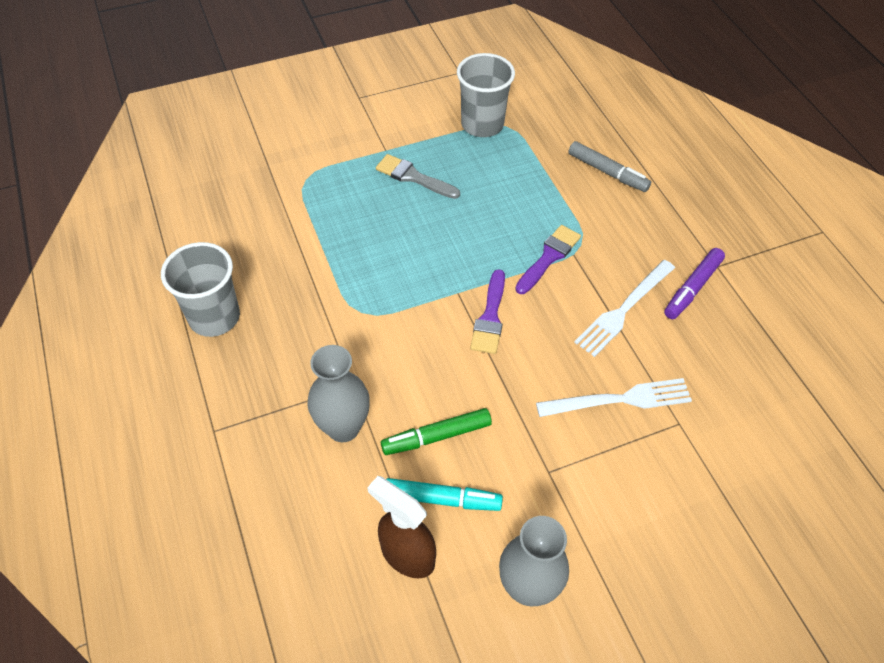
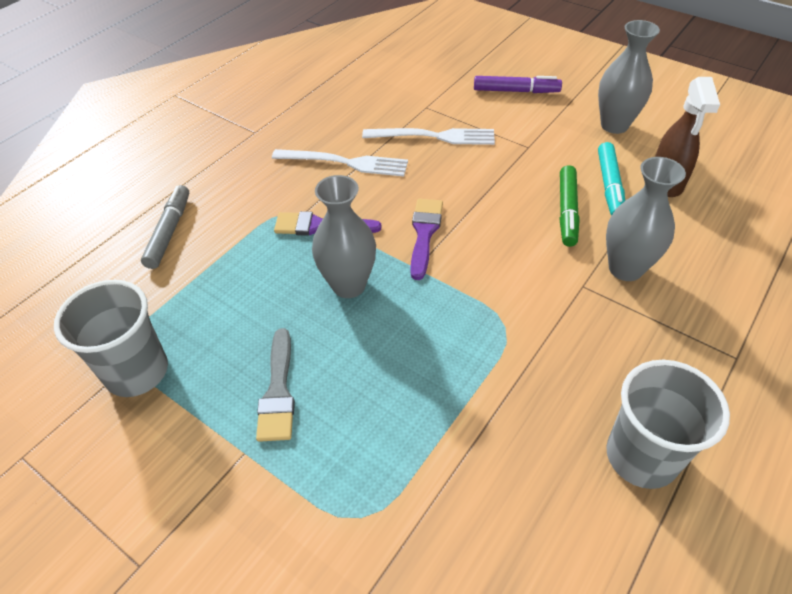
camera: 120 degrees left, 5 degrees down
green marker [381,408,492,455] -> green marker turned 60 degrees clockwise [560,165,580,247]
turquoise marker [386,478,503,511] -> turquoise marker turned 150 degrees counterclockwise [598,142,625,216]
purple brush [470,269,505,354] -> purple brush turned 60 degrees counterclockwise [410,199,443,280]
white fork [536,378,692,417] -> white fork turned 135 degrees clockwise [362,128,495,145]
purple marker [664,248,725,319] -> purple marker moved to [474,76,562,93]
none -> grey vase [312,175,376,298]

